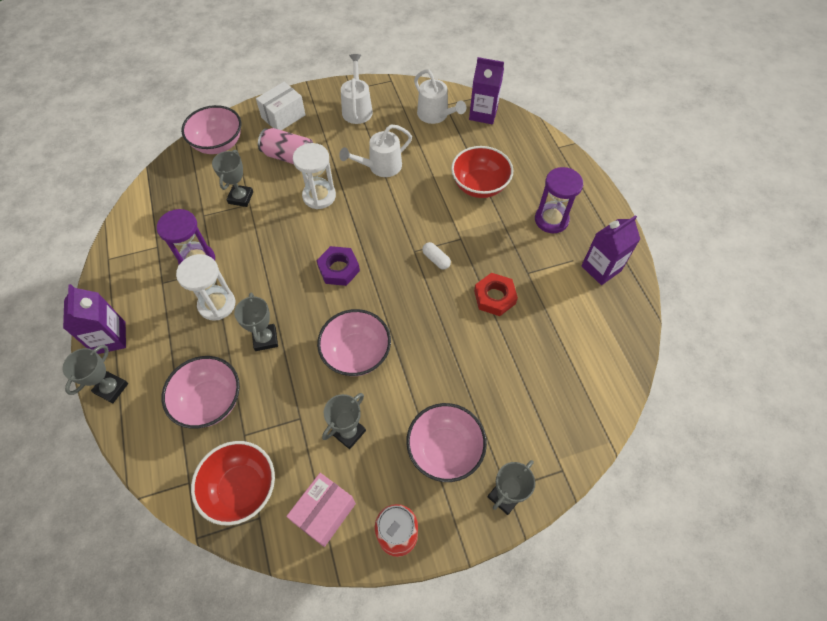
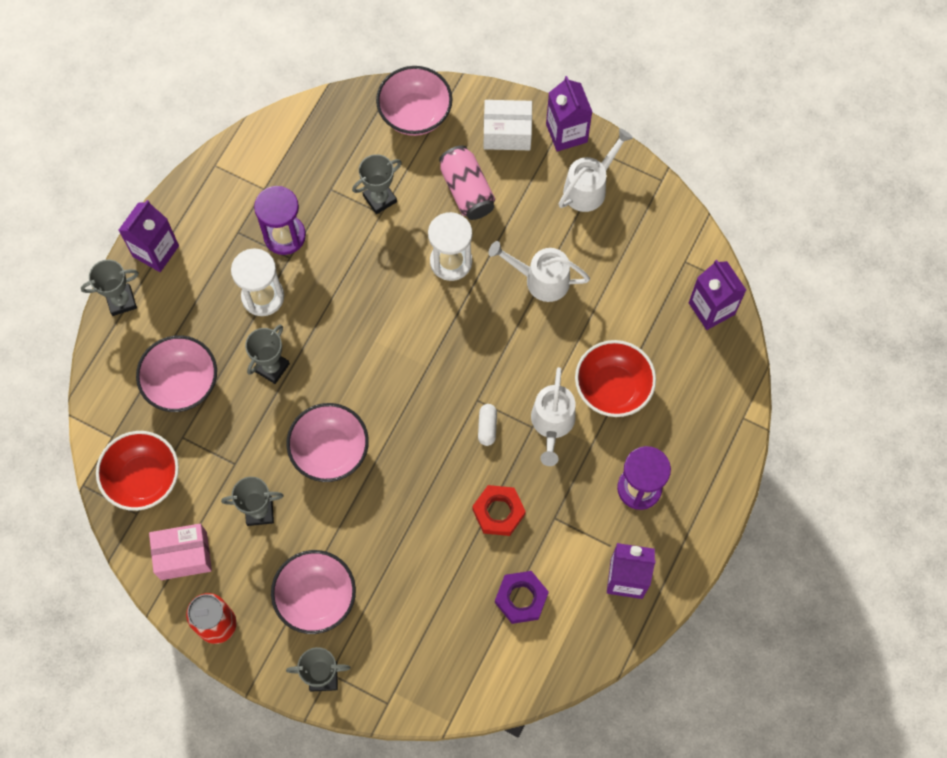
camera: 45 degrees right, 10 degrees up
purple nut [316,246,360,286] -> purple nut moved to [495,571,549,624]
white watering can [414,69,466,124] -> white watering can moved to [531,367,575,466]
none -> purple carton [546,76,592,152]

